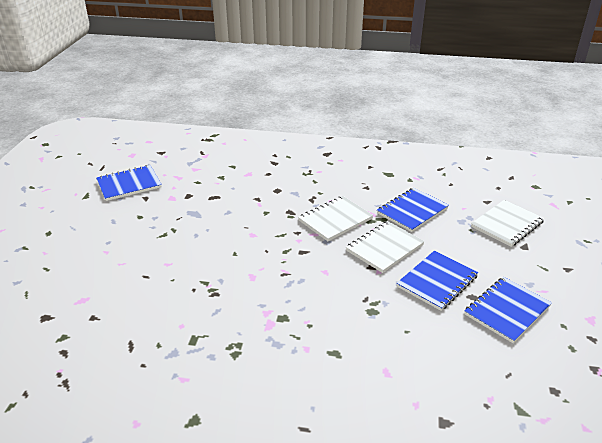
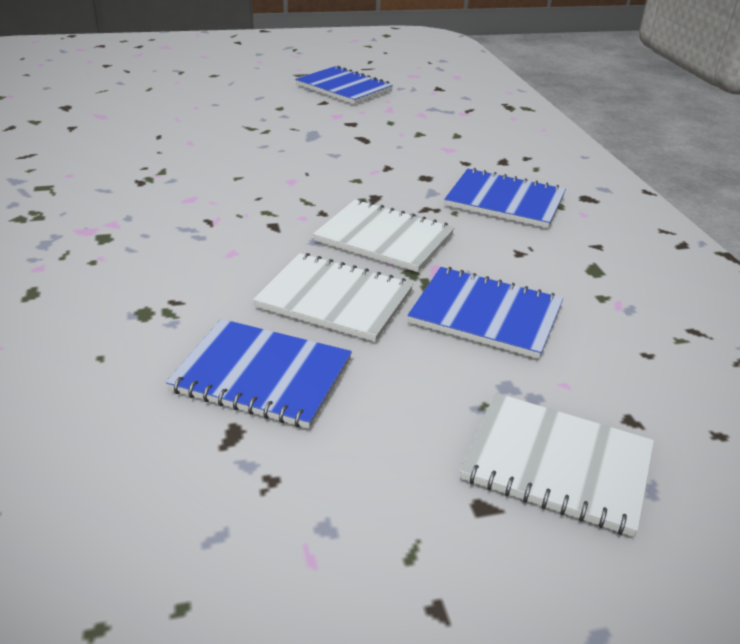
camera: 65 degrees right, 0 degrees up
blue notebook [465,277,552,343] -> blue notebook moved to [444,168,566,228]

